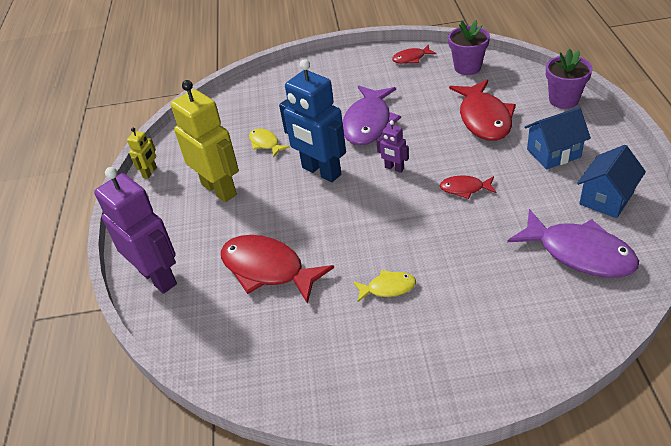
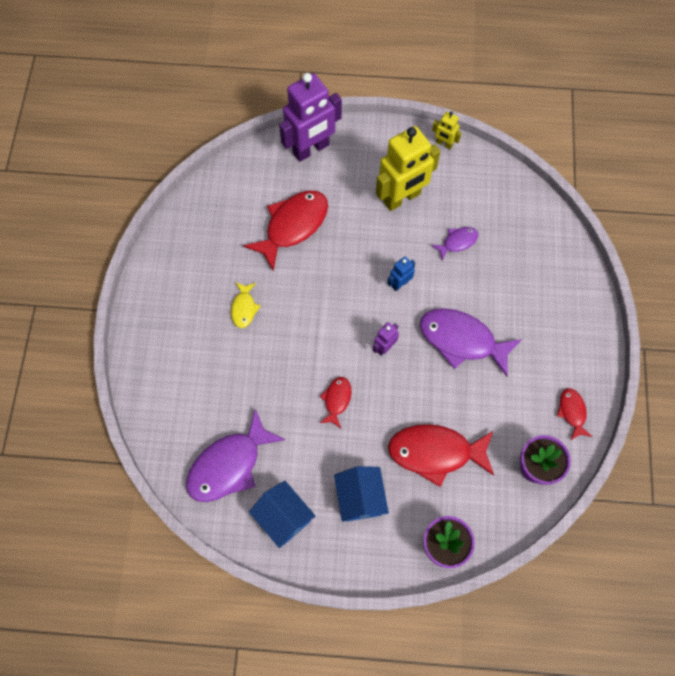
camera: 95 degrees right, 25 degrees up
yellow fish [249,128,290,158] -> purple fish [431,227,478,261]
blue robot [279,59,346,183] -> blue robot [387,256,415,291], size x0.45

